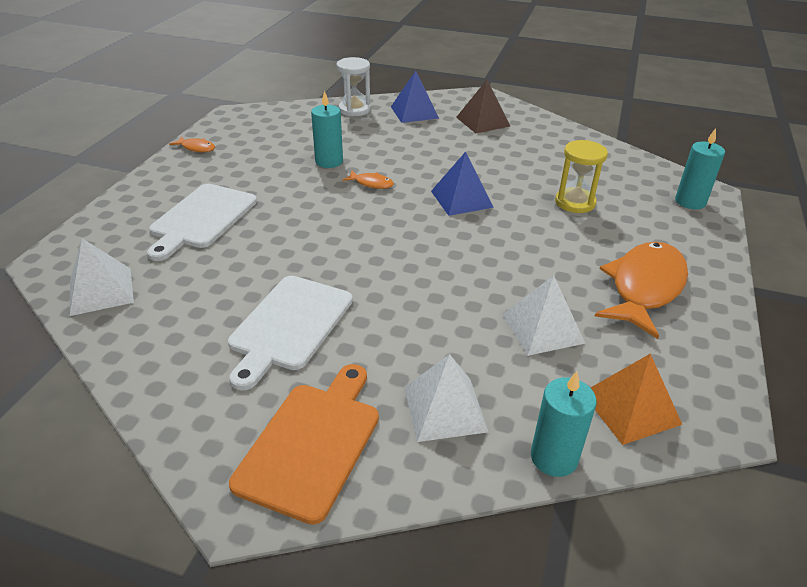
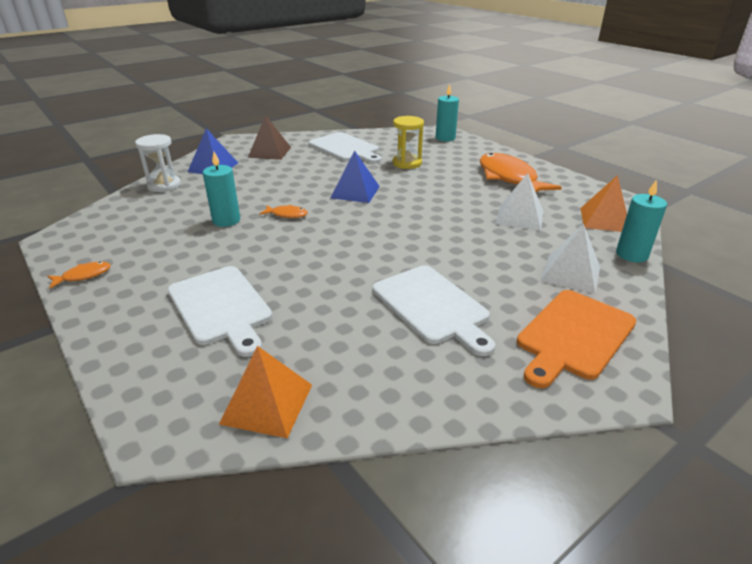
camera: 55 degrees left, 5 degrees down
white pyramid [70,238,134,316] -> orange pyramid [219,346,312,438]
orange cutting board [229,364,379,525] -> orange cutting board turned 105 degrees counterclockwise [517,290,637,388]
orange fish [342,170,394,189] -> orange fish turned 45 degrees clockwise [259,205,308,218]
none -> white cutting board [309,132,382,163]

